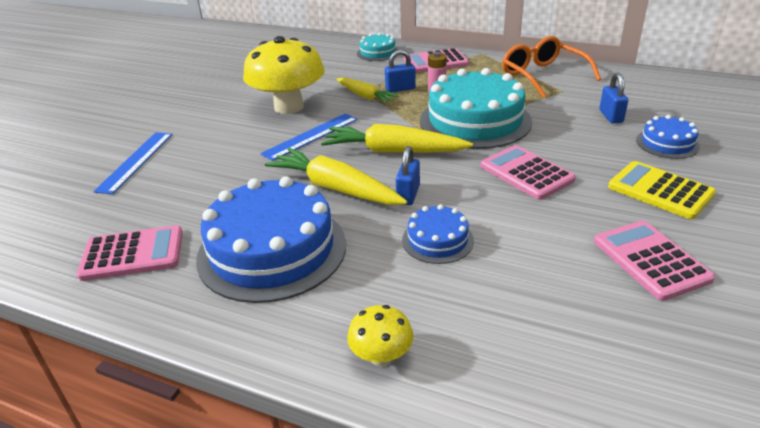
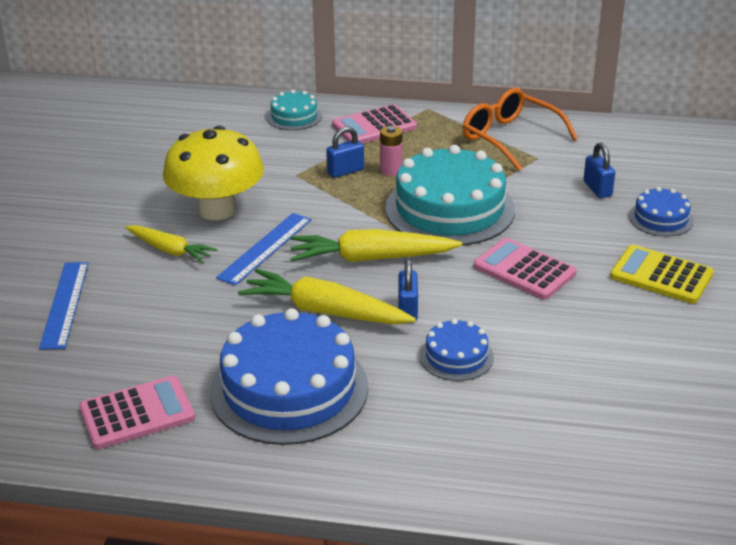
camera: 15 degrees left, 0 degrees up
yellow carrot [336,78,399,103] -> yellow carrot moved to [125,225,218,263]
yellow mushroom [347,305,414,366] -> none
pink calculator [594,221,715,301] -> none

